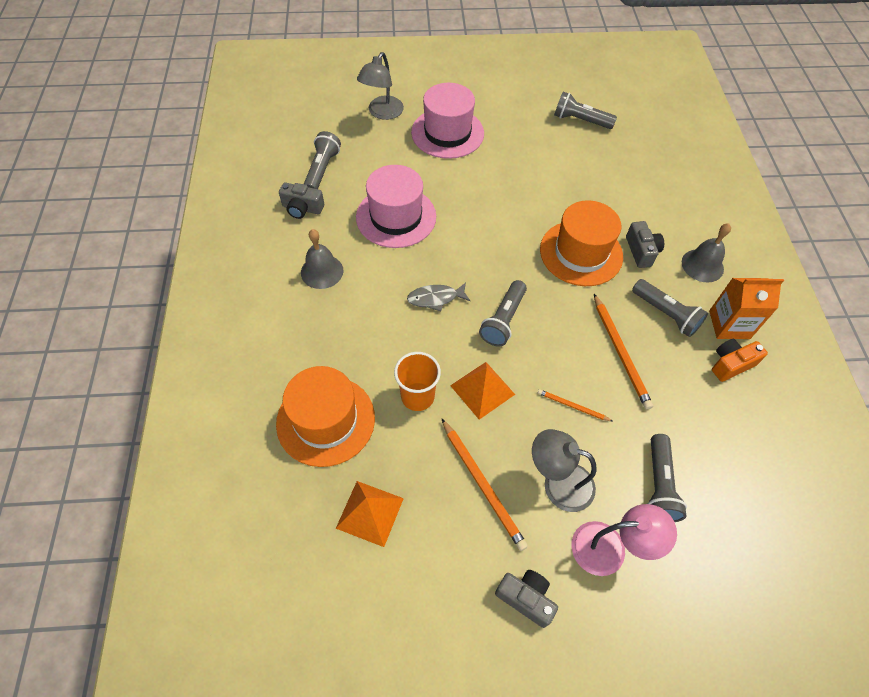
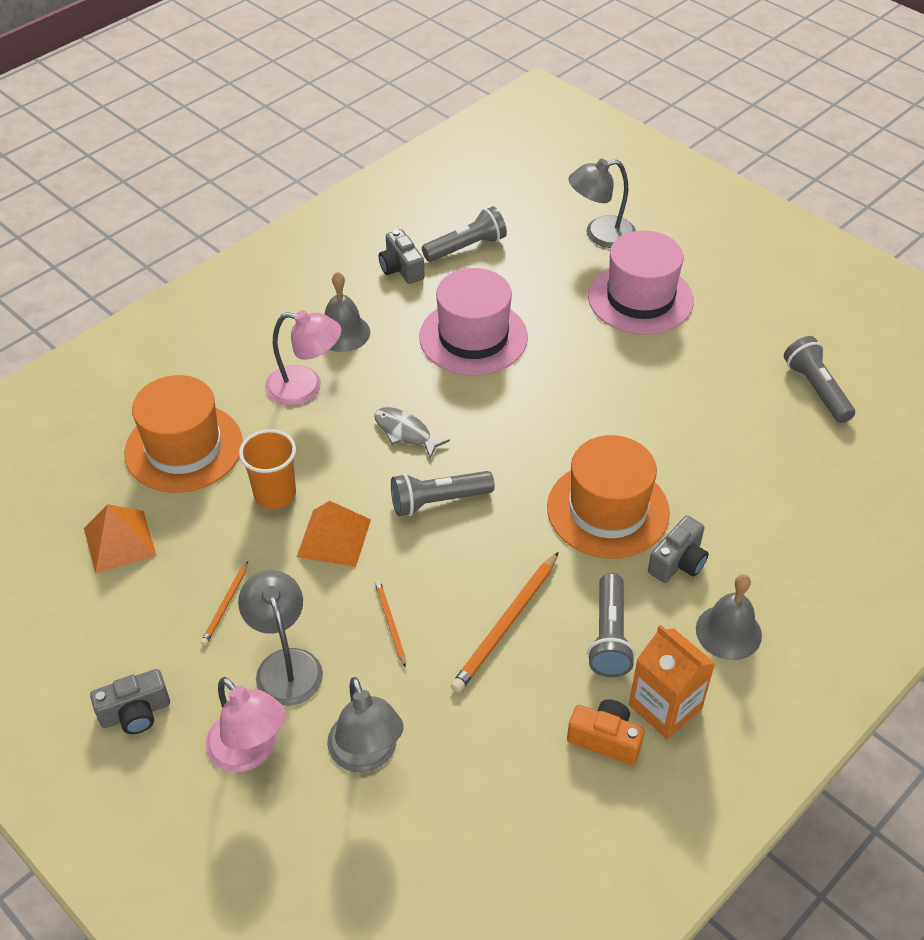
camera: 50 degrees right, 10 degrees down
orange pencil [441,418,528,551] -> orange pencil [201,561,248,645], size x0.55
grey camera [495,570,558,628] -> grey camera turned 75 degrees clockwise [90,669,170,734]
grey flashlight [648,434,687,522] -> grey lamp [327,677,404,773]
none -> pink lamp [265,310,341,405]

